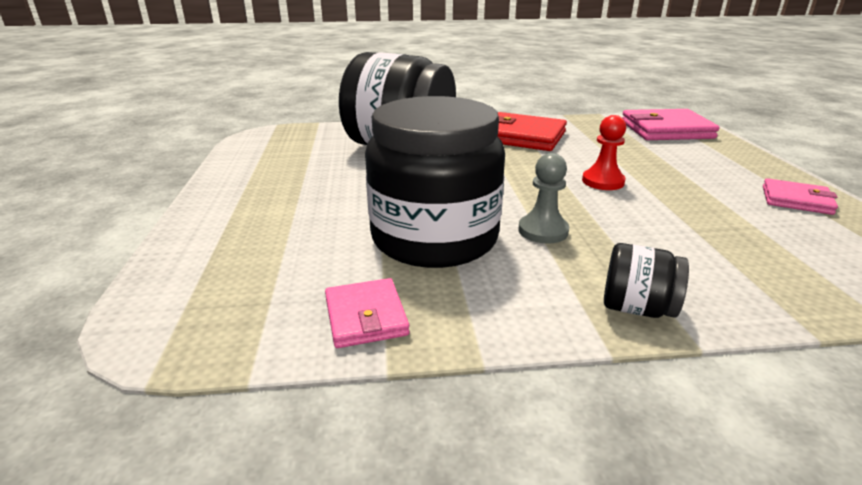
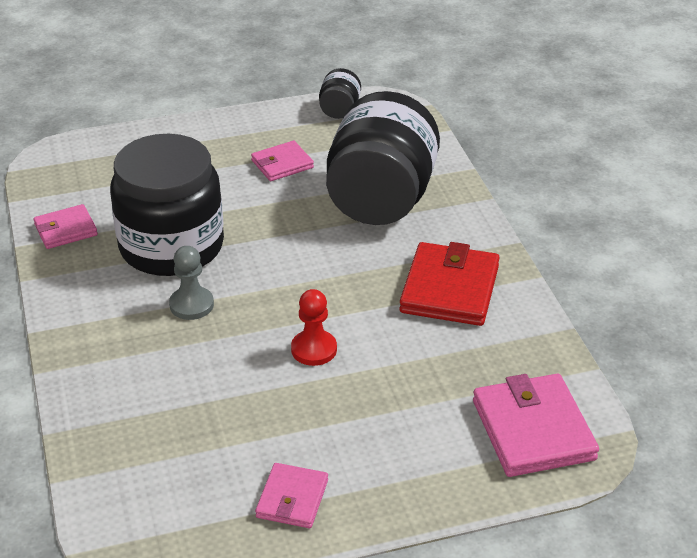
camera: 80 degrees right, 10 degrees up
black jar [604,243,689,318] -> black jar moved to [319,68,361,119]
none -> pink wallet [251,141,314,181]

